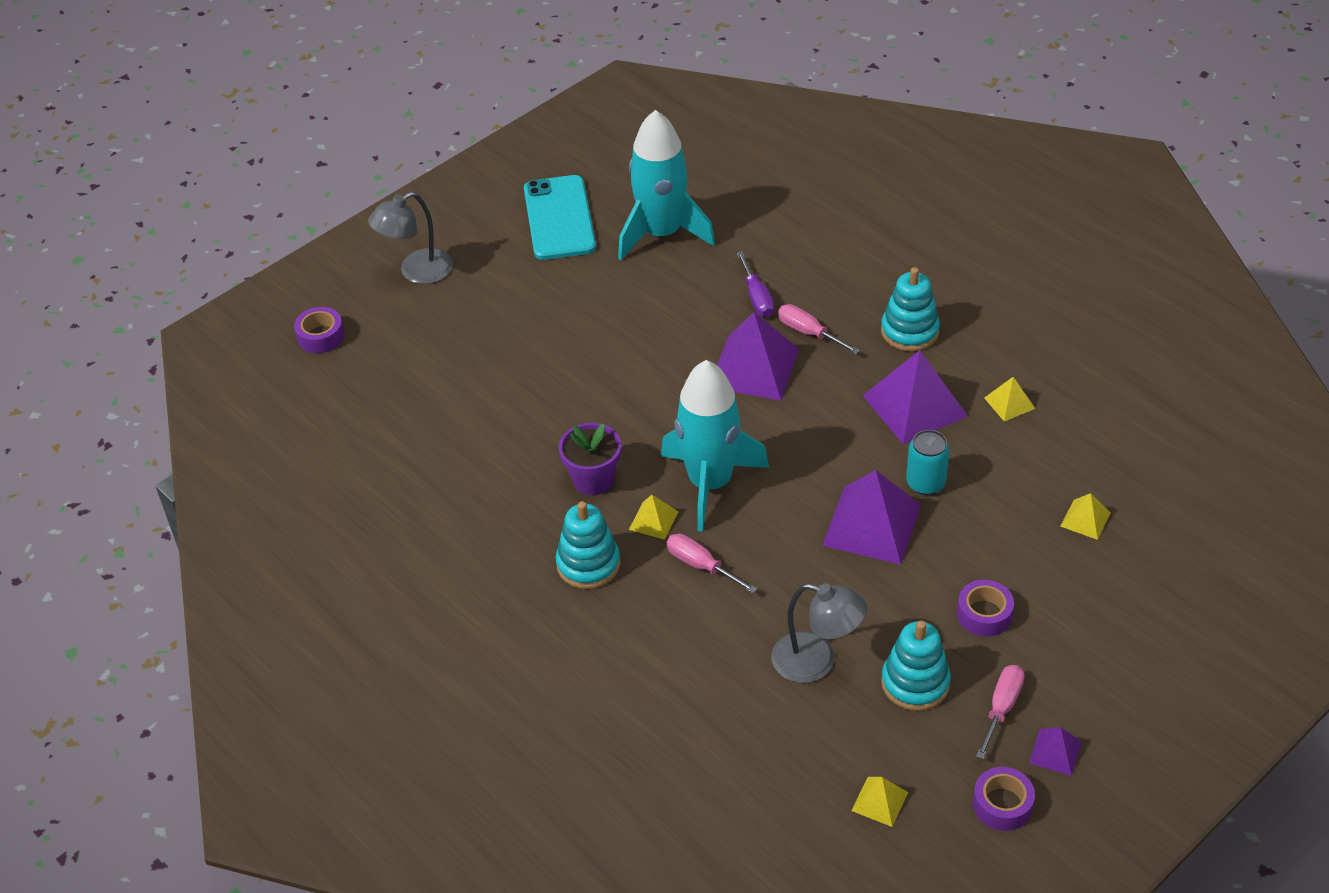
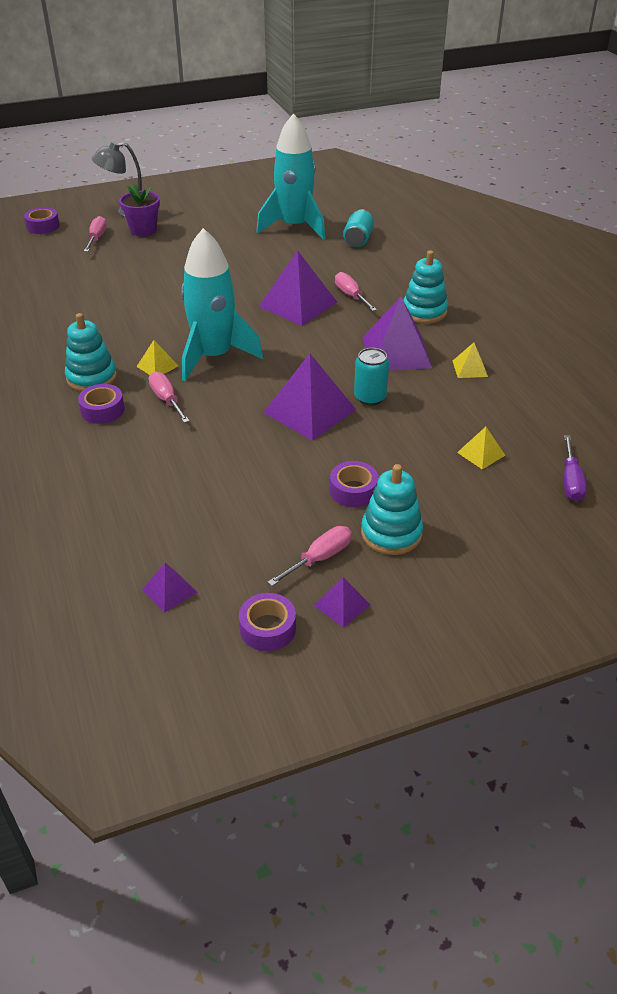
camera: 20 degrees right, 5 degrees down
turquoise phone [524,175,596,260] -> none
purple flower pot [559,423,621,495] -> purple flower pot moved to [119,184,160,236]
purple screwdriver [737,251,775,318] -> purple screwdriver moved to [563,435,587,502]
grey lamp [771,583,867,683] -> none
yellow pyramid [851,777,908,827] -> purple pyramid [142,563,197,613]
turquoise stacking toy [881,621,951,711] -> turquoise stacking toy moved to [361,464,423,555]
none -> purple tape [78,384,125,424]
none -> pink screwdriver [84,216,107,252]
none -> turquoise can [343,209,374,247]

